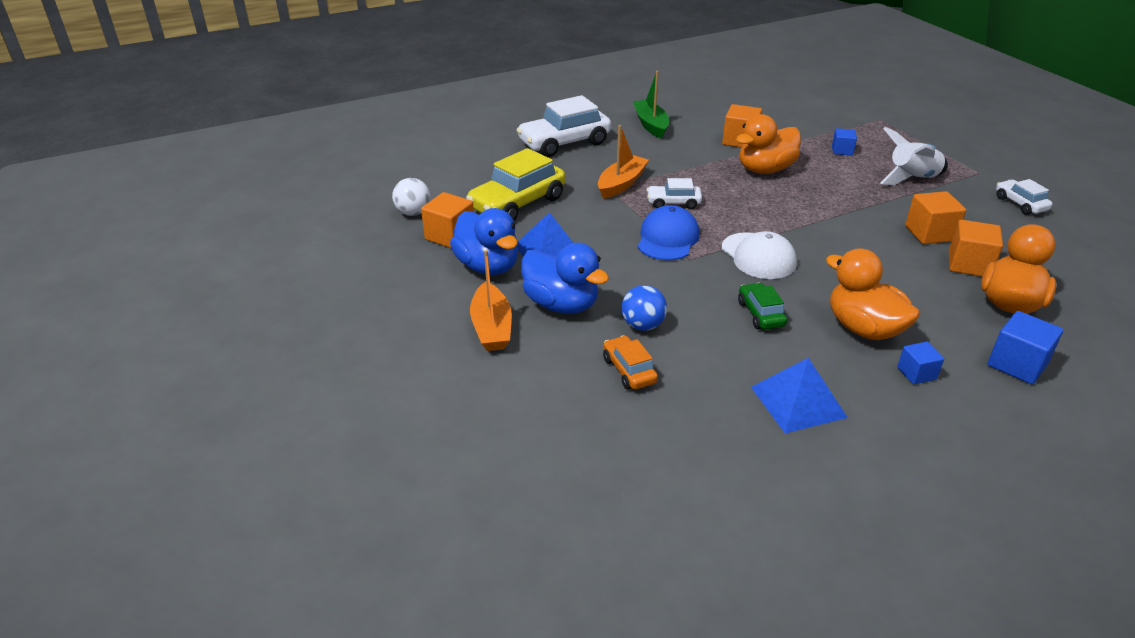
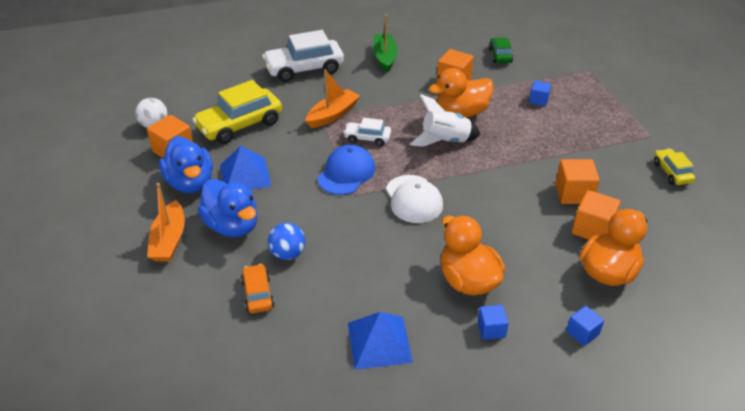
camera: 10 degrees right, 5 degrees up
green car [738,283,787,330] -> green car moved to [489,37,513,63]
white rocket [880,127,948,185] -> white rocket moved to [410,94,481,147]
blue cube [988,311,1063,384] -> blue cube [566,306,604,346], size x0.61
white car [996,179,1052,215] -> yellow car [654,149,695,185]

